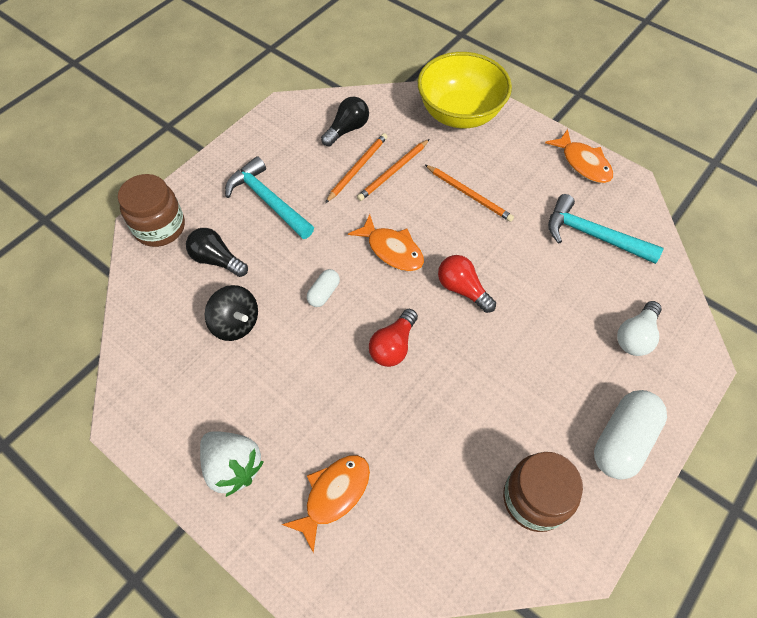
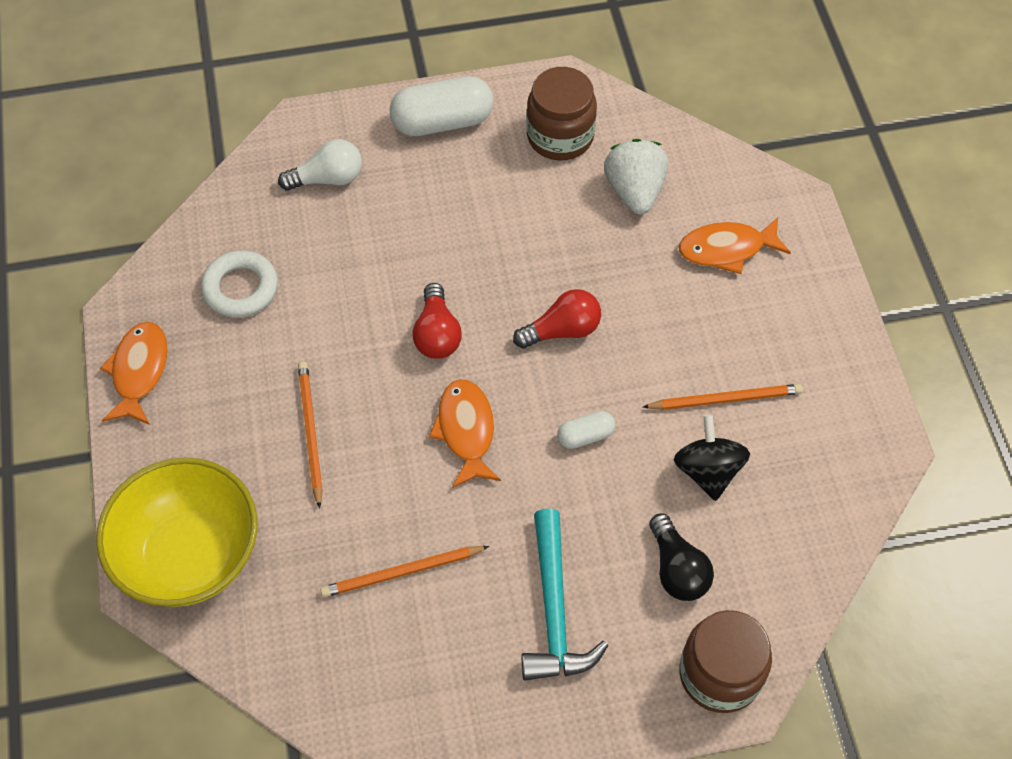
camera: 140 degrees left, 0 degrees up
white strawberry [200,431,264,497] -> white strawberry moved to [604,139,668,214]
black light bulb [321,97,369,146] -> none
orange pencil [357,139,430,201] -> orange pencil moved to [643,384,803,410]
turquoise hammer [548,194,664,264] -> white ring [201,250,278,318]

